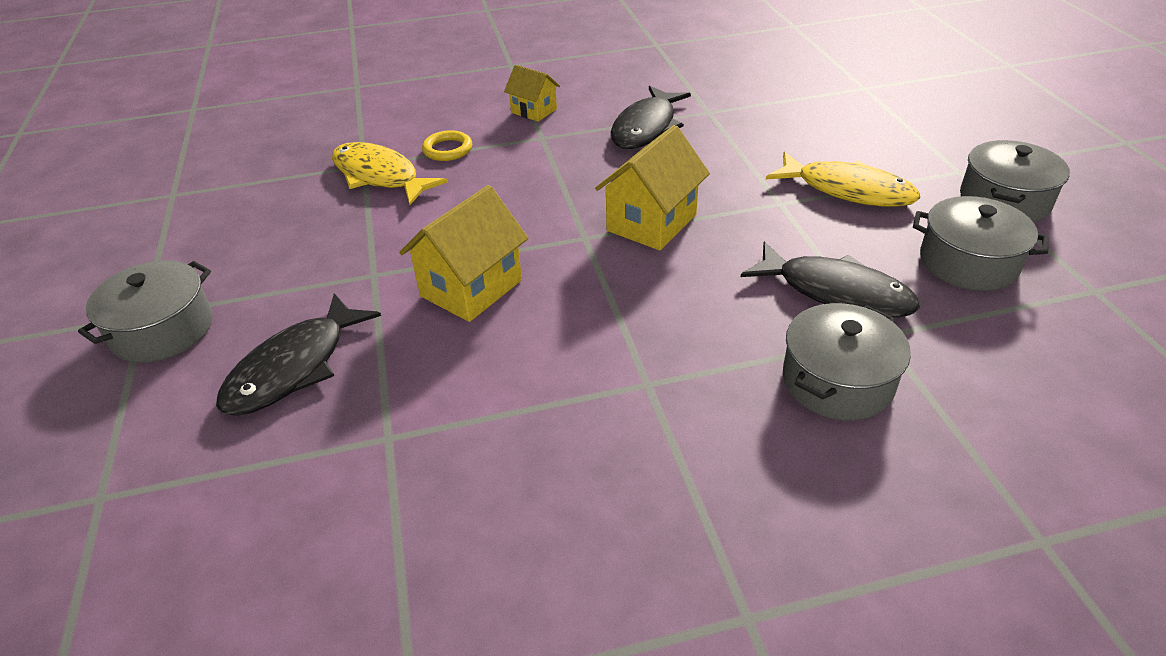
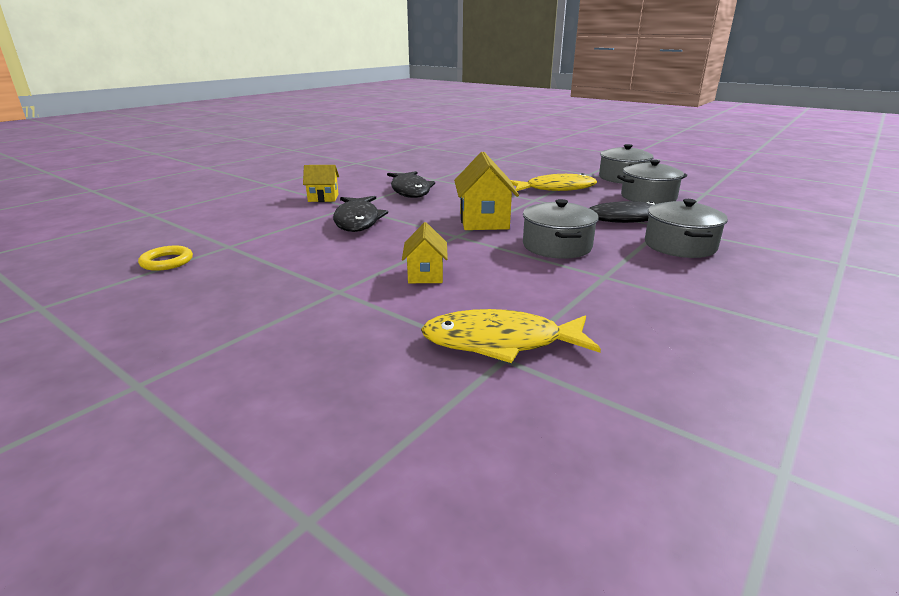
camera: 40 degrees left, 15 degrees down
grey pot [78,260,213,363] -> grey pot moved to [523,199,599,259]
black fish [216,293,381,416] -> black fish moved to [333,196,388,232]
yellow fish [332,142,448,205] -> yellow fish moved to [421,309,601,363]
yellow house [399,185,528,322] -> yellow house [402,222,448,283], size x0.60
yellow ring [422,130,472,161] -> yellow ring moved to [138,246,193,271]

